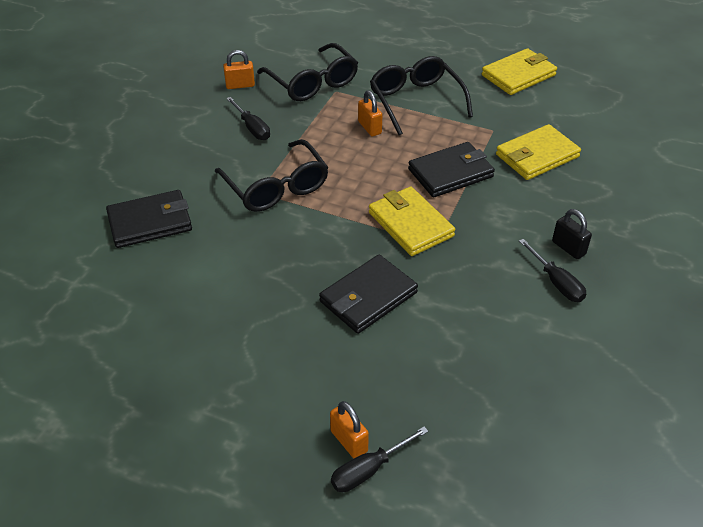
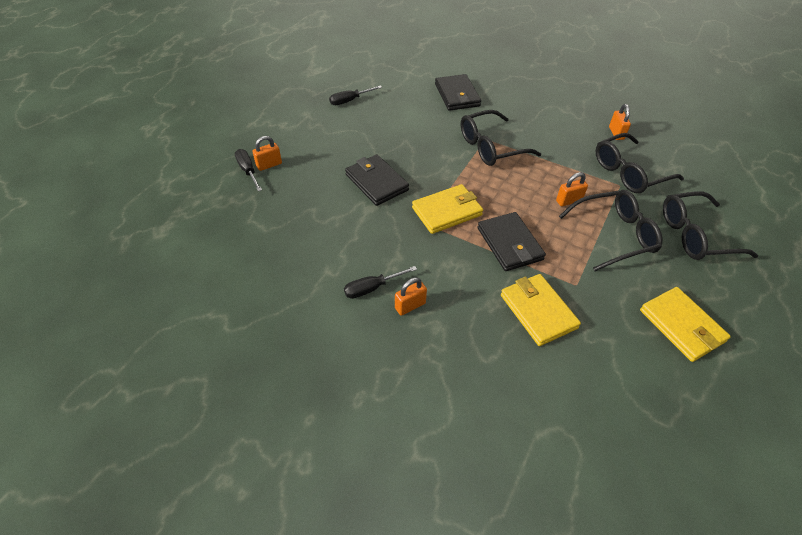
camera: 95 degrees right, 5 degrees up
black screwdriver [226,97,270,140] -> black screwdriver moved to [329,85,382,105]
black padlock [552,209,592,259] -> orange padlock [395,278,427,316]
none -> black glasses [663,191,758,260]

